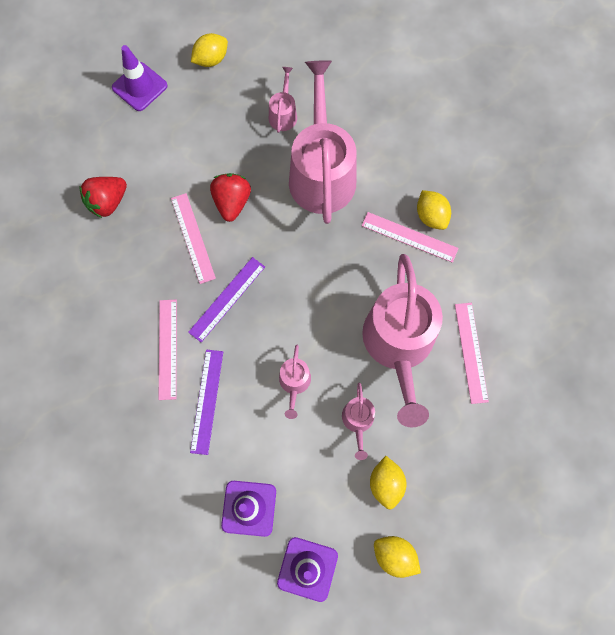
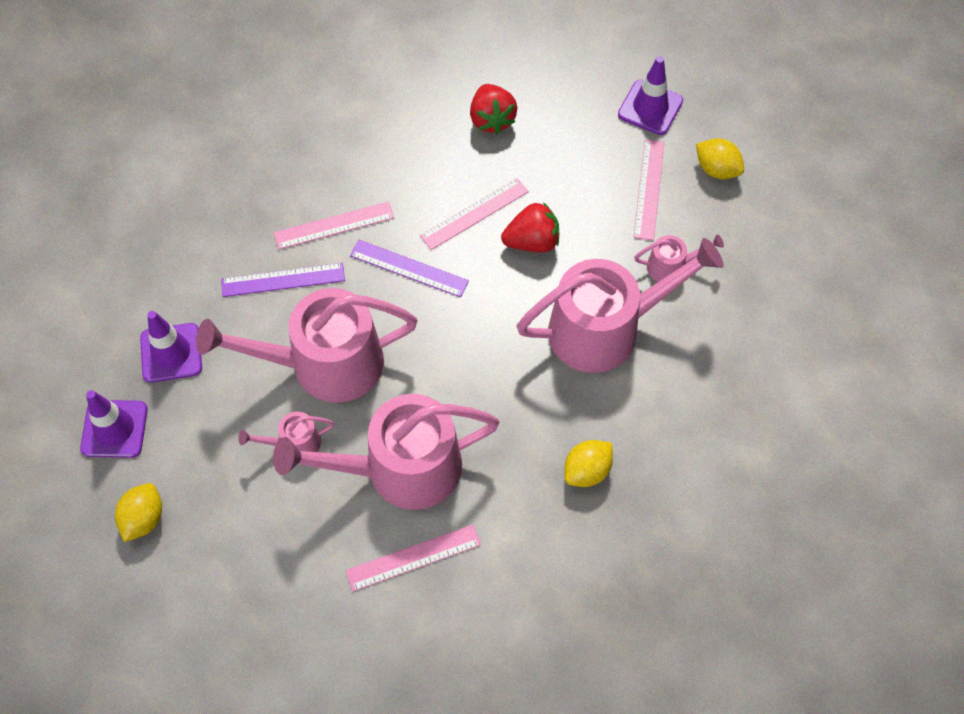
camera: 75 degrees right, 10 degrees down
red strawberry [80,177,127,218] -> red strawberry turned 135 degrees counterclockwise [470,84,517,134]
pink watering can [279,344,311,419] -> pink watering can [196,288,417,403], size x2.29
pink ruler [362,212,459,263] -> pink ruler moved to [633,140,664,241]
yellow lemon [370,456,406,510] -> none

